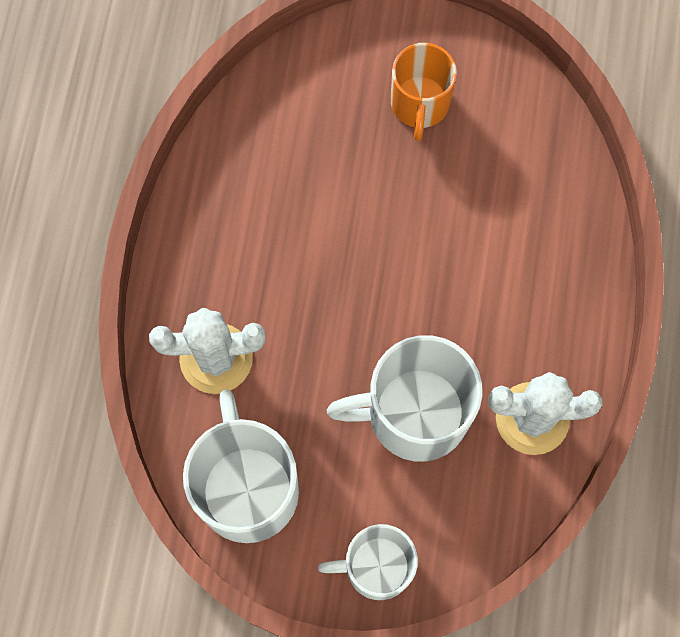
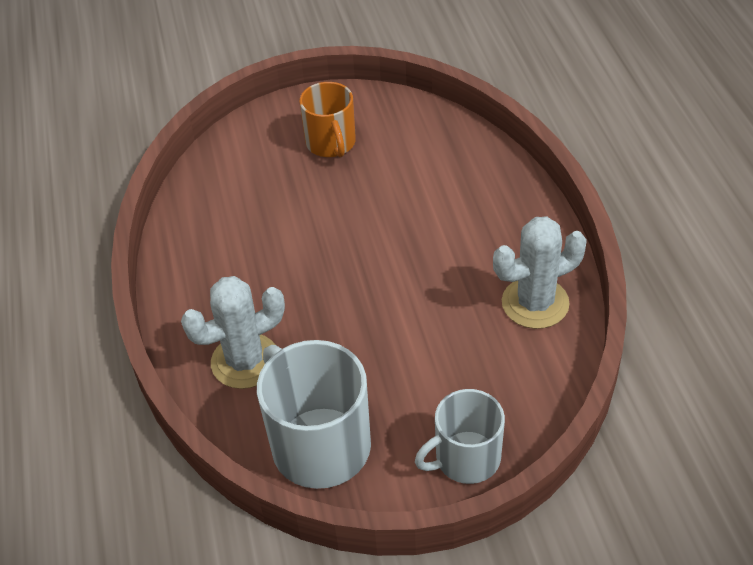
camera: 20 degrees left, 25 degrees down
white mug [327,335,483,462] -> none

